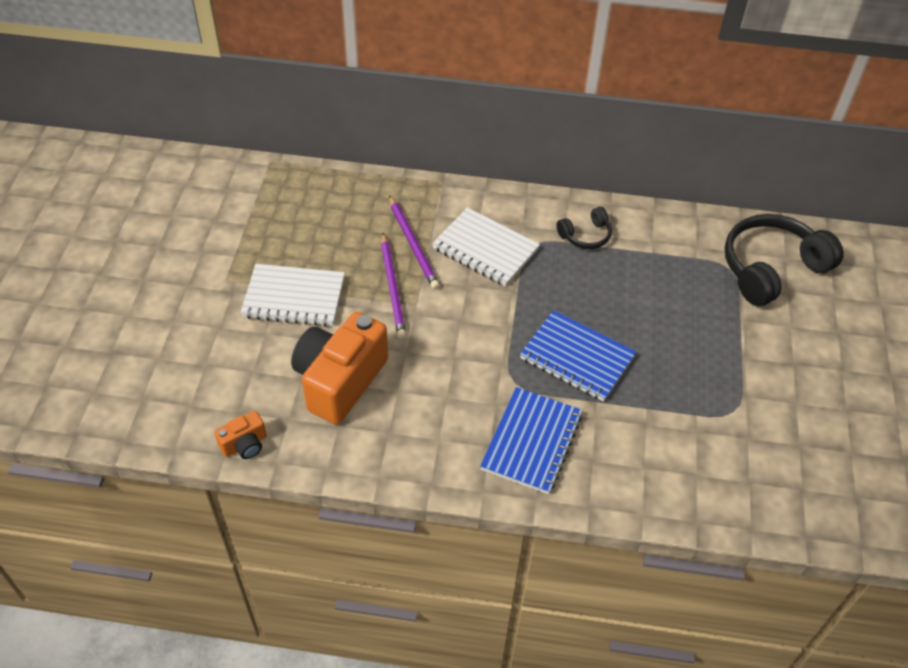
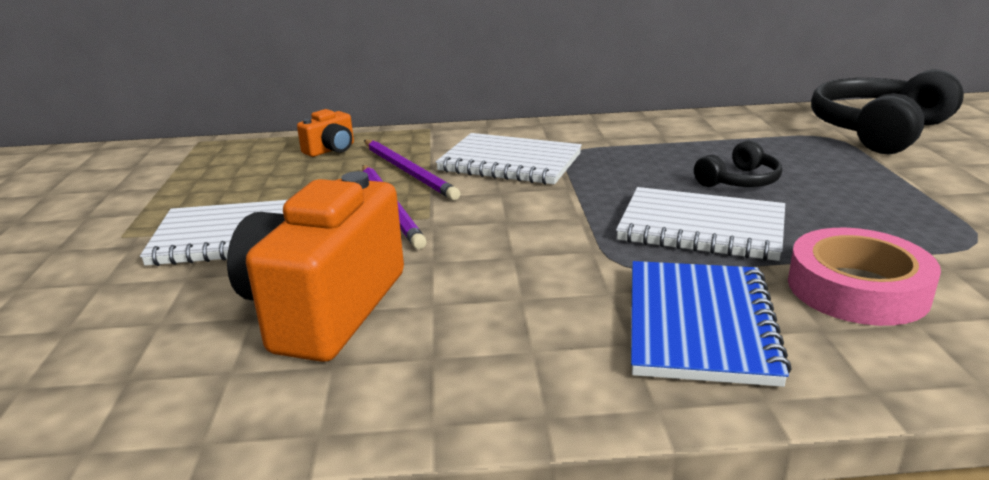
camera: 10 degrees left, 25 degrees down
orange camera [214,411,267,459] -> orange camera moved to [297,109,354,157]
blue notebook [520,310,636,401] -> white notebook [616,187,785,261]
black headphones [556,207,612,249] -> black headphones moved to [694,140,782,187]
none -> pink tape [788,228,941,326]

